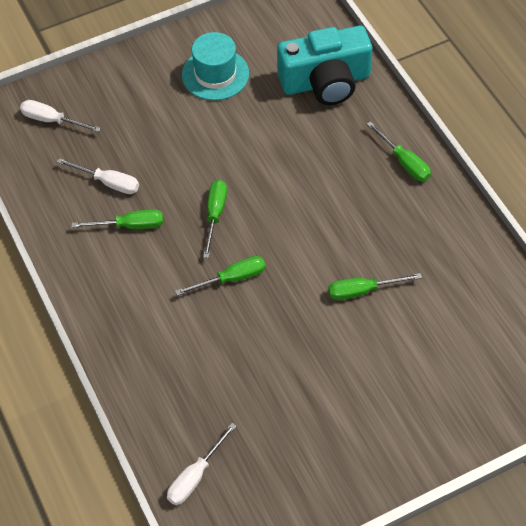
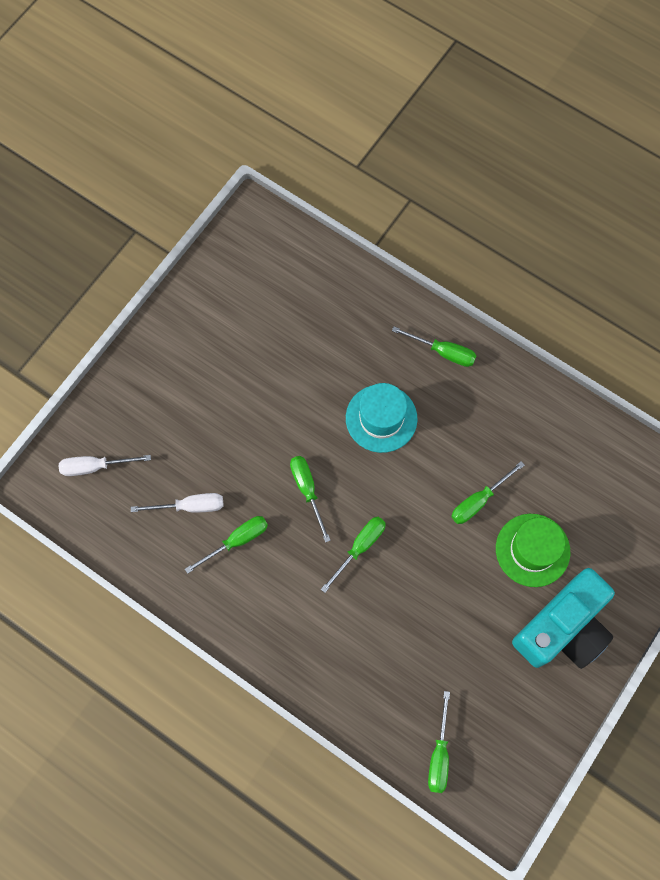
camera: 30 degrees left, 15 degrees up
white screwdriver [167,423,236,505] -> green screwdriver [428,691,450,793]
turquoise hat [182,32,249,100] -> turquoise hat moved to [346,383,417,453]
turquoise camera [277,26,373,105] -> turquoise camera moved to [512,568,615,669]
none -> green hat [496,514,570,587]

